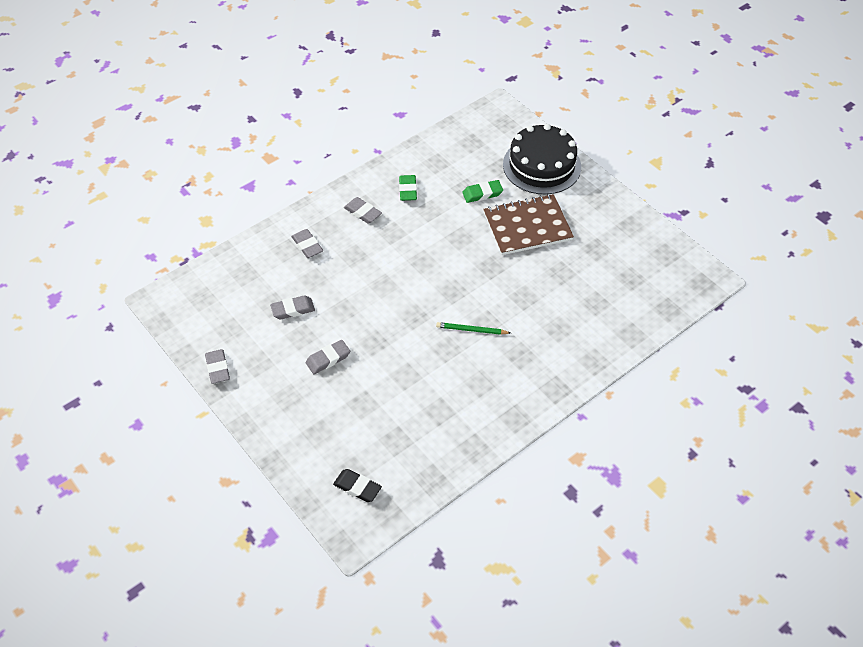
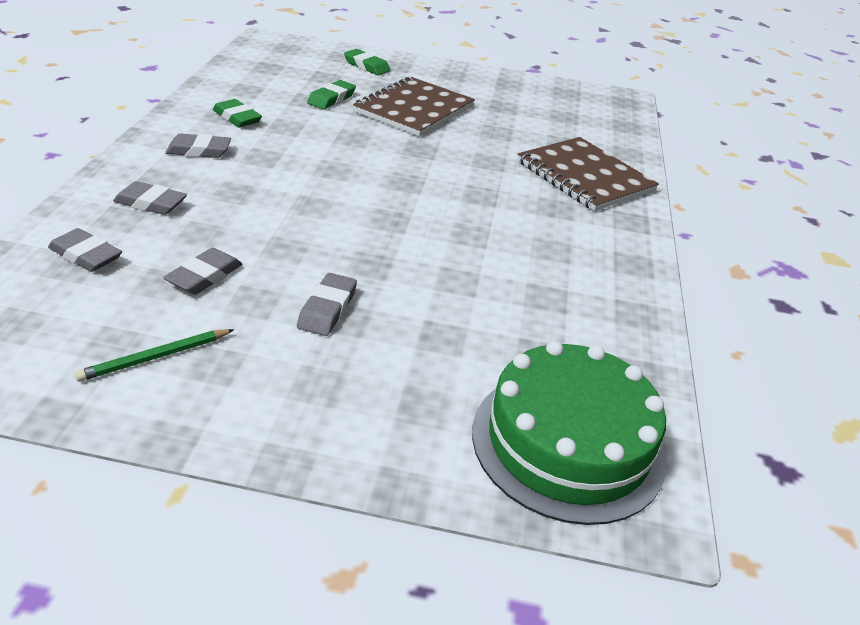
camera: 45 degrees left, 15 degrees down
grey eraser [205,349,230,384] -> grey eraser moved to [48,228,122,272]
black eraser [333,469,382,502] -> green cake [472,341,667,525]
green pencil [436,322,510,335] -> green pencil moved to [75,329,234,382]
black cake [503,124,581,194] -> green eraser [344,49,391,75]
none -> brown notebook [518,137,659,211]

